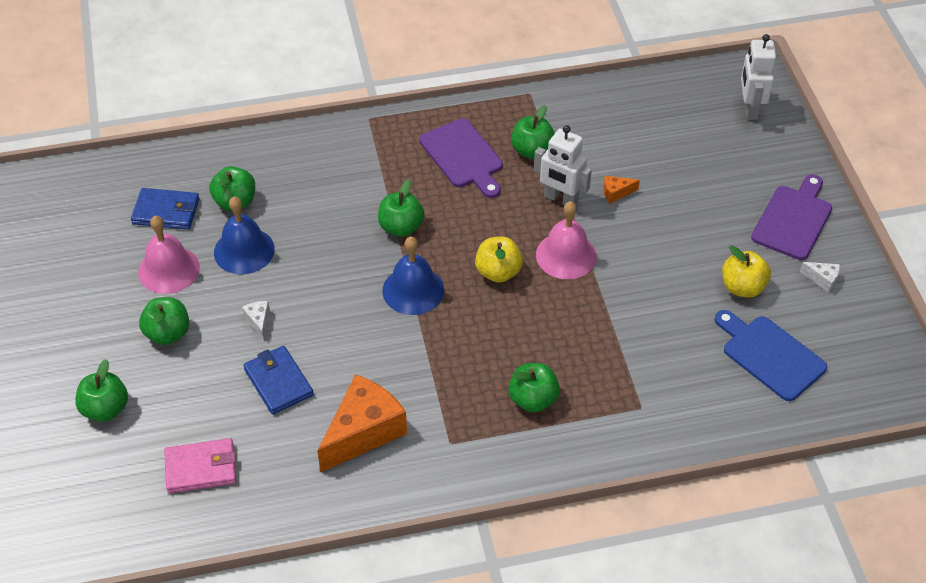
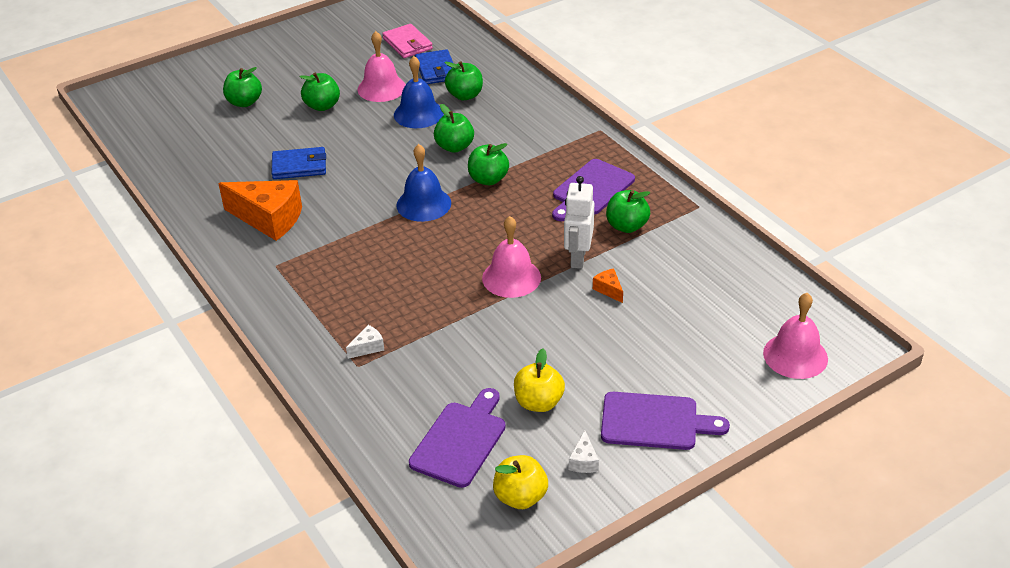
camera: 70 degrees right, 10 degrees down
pink wallet [164,438,236,493] -> pink wallet moved to [382,24,433,58]
white cheese [242,301,270,340] -> white cheese moved to [346,325,384,359]
blue wallet [243,346,313,415] -> blue wallet turned 45 degrees clockwise [272,147,326,179]
yellow apple [475,236,523,283] -> yellow apple moved to [493,455,548,509]
green apple [508,363,560,412] -> green apple moved to [434,104,474,153]
blue cutting board [715,310,827,401] -> purple cutting board [409,388,506,488]
white robot [741,34,776,120] -> pink bell [763,293,828,379]

